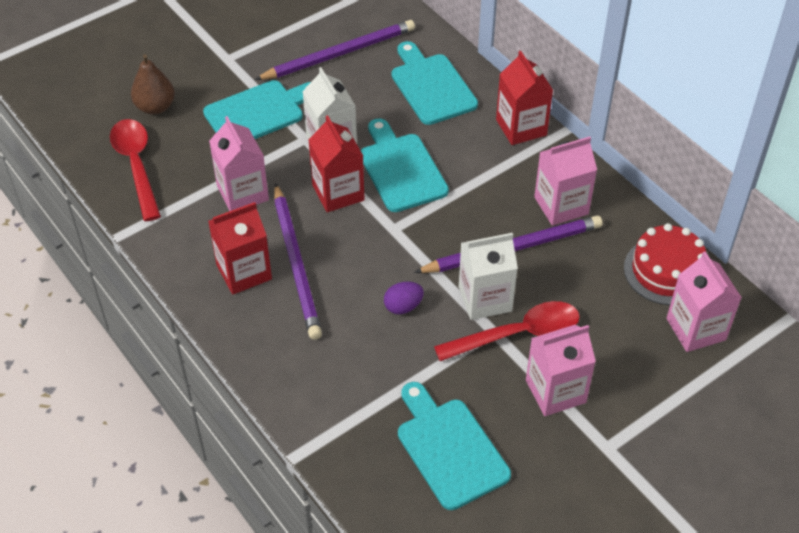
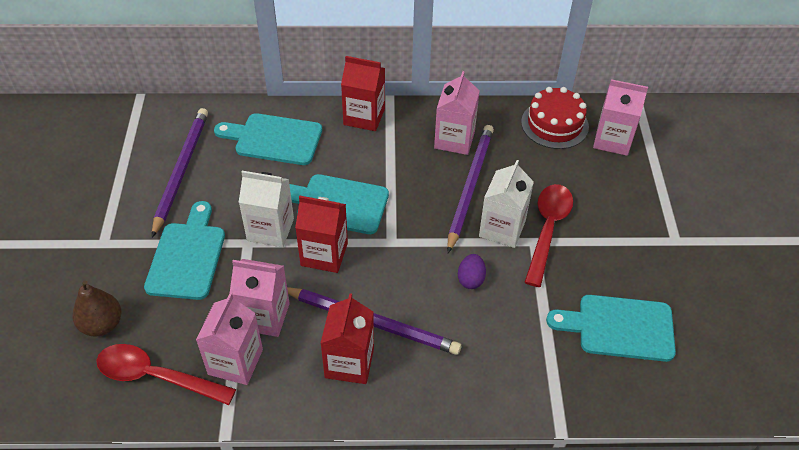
camera: 55 degrees left, 0 degrees up
pink carton [526,325,596,416] -> pink carton moved to [196,293,263,385]

